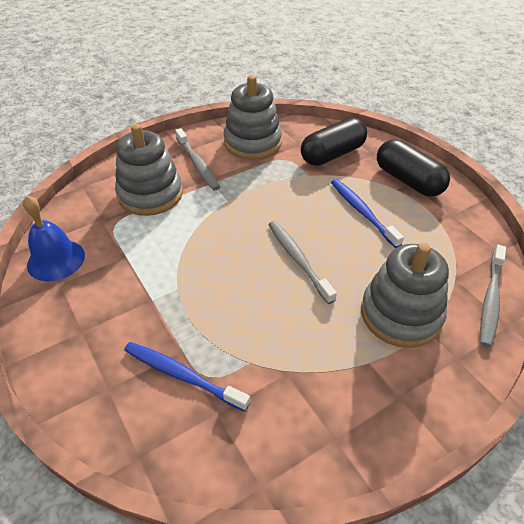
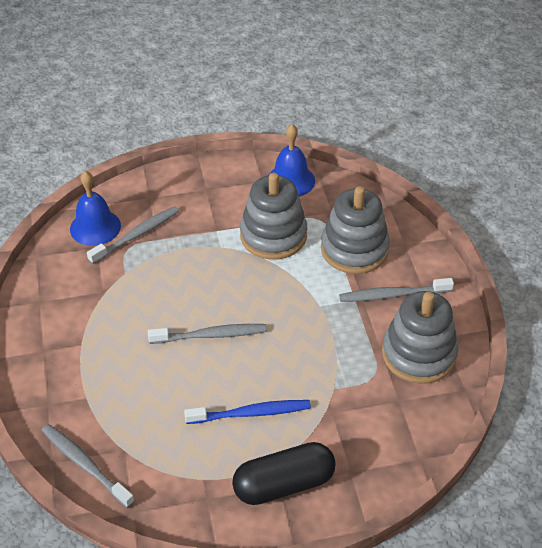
camera: 110 degrees right, 0 degrees up
blue toothbrush [124,342,250,412] -> grey toothbrush [87,206,179,264]
black capsule [301,118,367,166] -> none
grey stacking toy [361,243,449,348] -> grey stacking toy moved to [240,173,307,260]
none -> blue bell [70,171,121,246]

